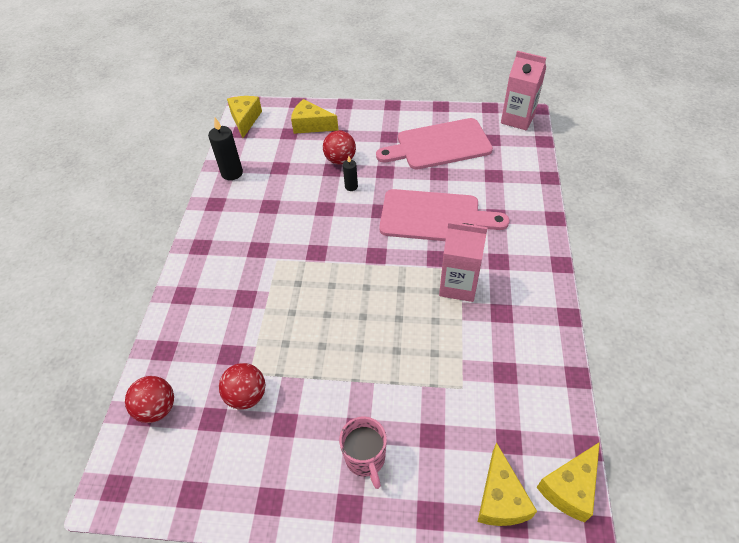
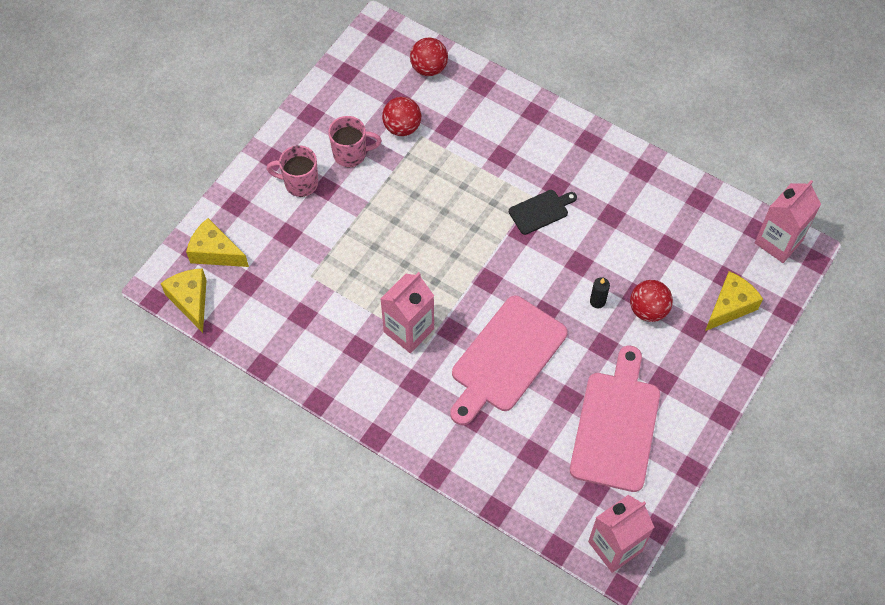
camera: 115 degrees right, 10 degrees up
black candle [208,118,243,180] -> none
yellow cheese [227,96,262,138] -> pink carton [755,180,821,263]
none -> pink mug [328,116,382,167]
none -> black cutting board [509,190,577,235]

